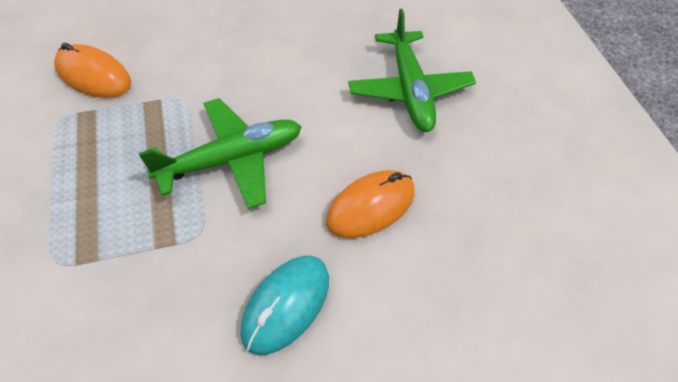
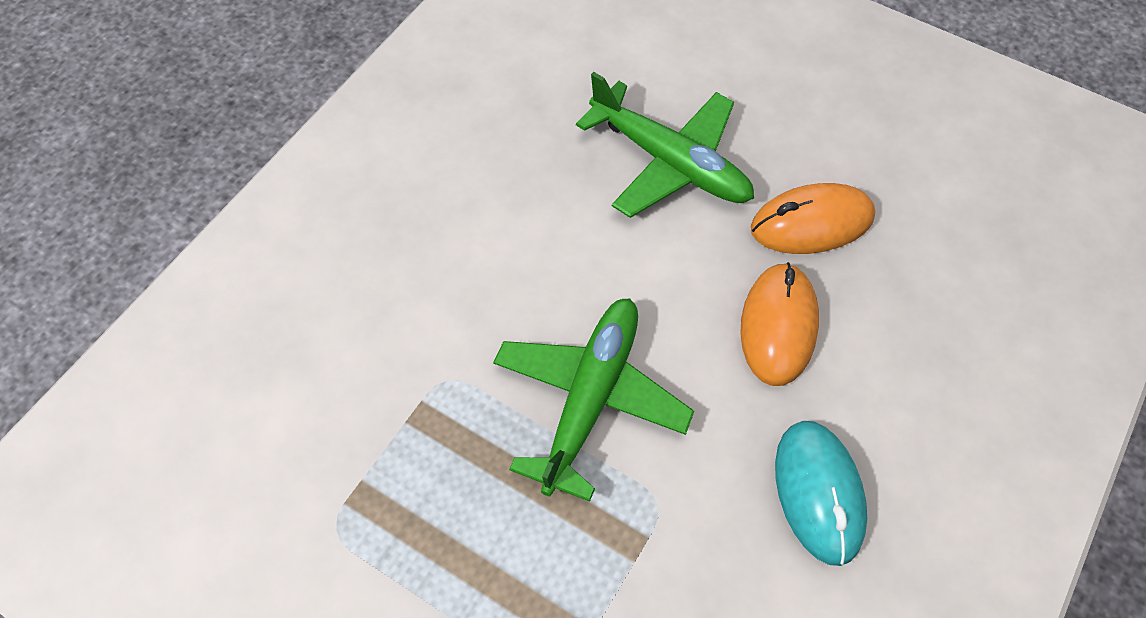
camera: 40 degrees left, 5 degrees up
orange mouse [54,43,131,98] -> orange mouse moved to [751,183,875,254]

